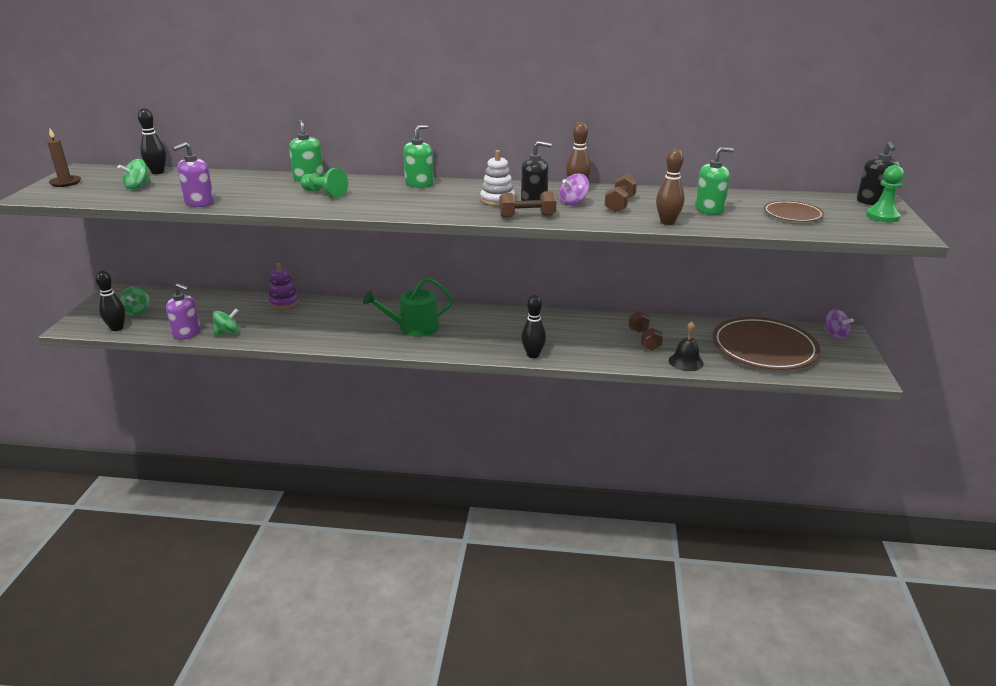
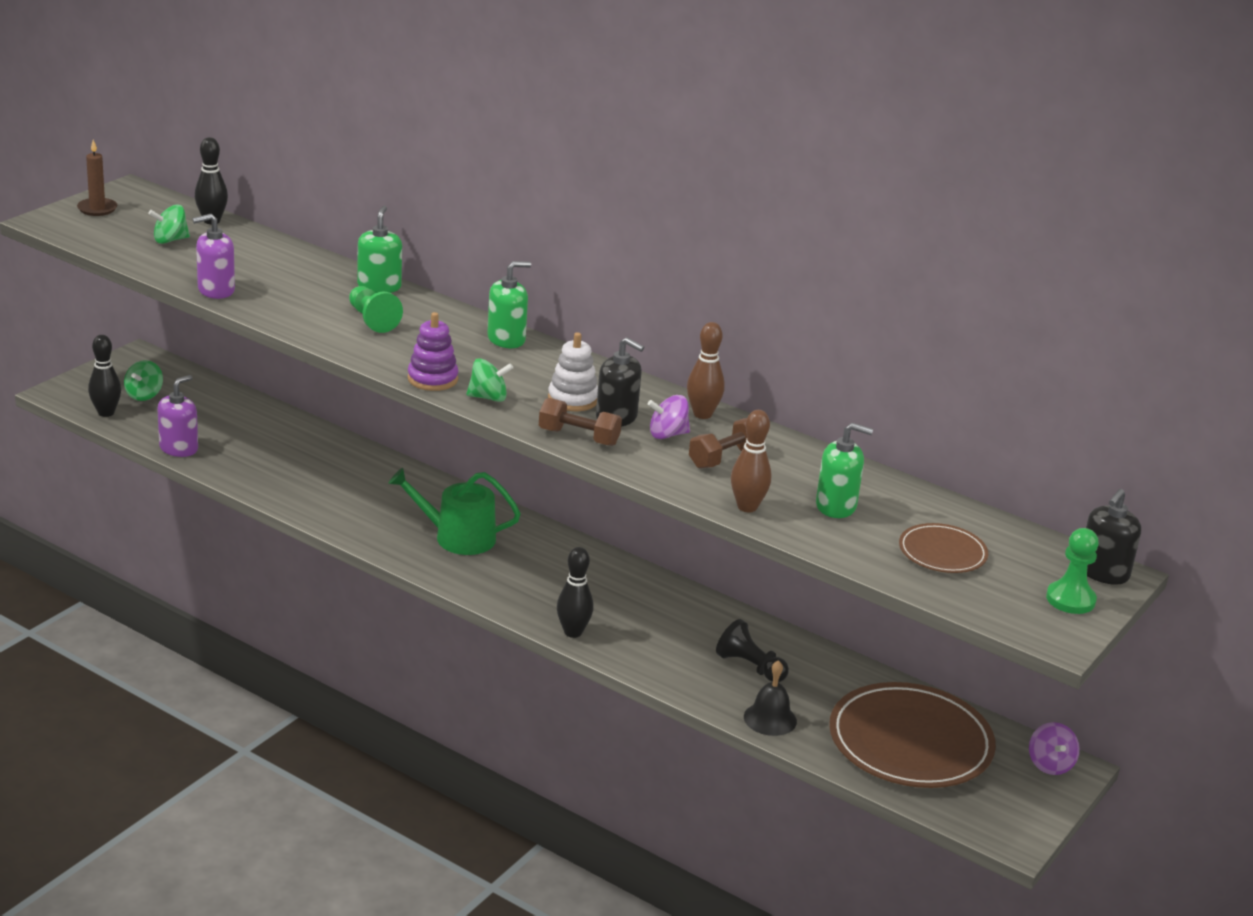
camera: 25 degrees right, 0 degrees up
purple soap dispenser [166,283,201,340] -> purple soap dispenser turned 105 degrees counterclockwise [157,375,198,457]
green spinning top [213,308,239,336] -> green spinning top moved to [466,358,513,402]
purple stacking toy [268,263,299,309] -> purple stacking toy moved to [407,312,459,391]
brown dumbbell [629,311,663,351] -> black pawn [716,619,789,682]

